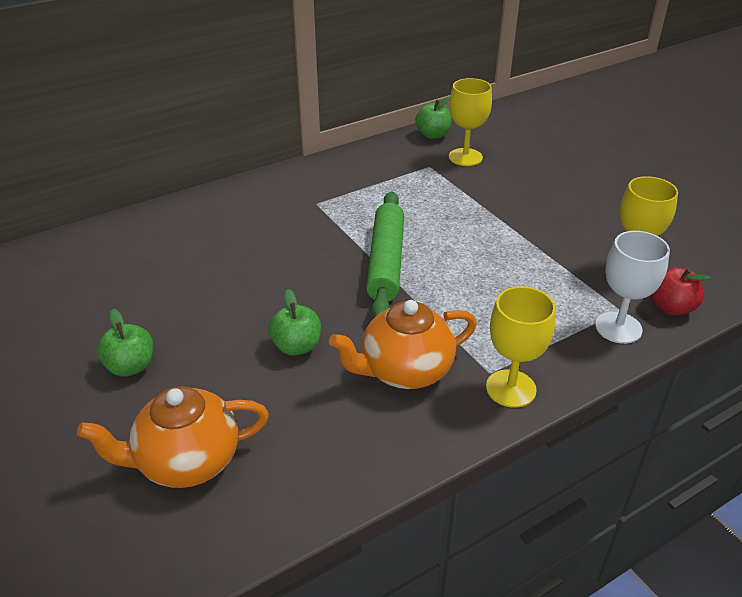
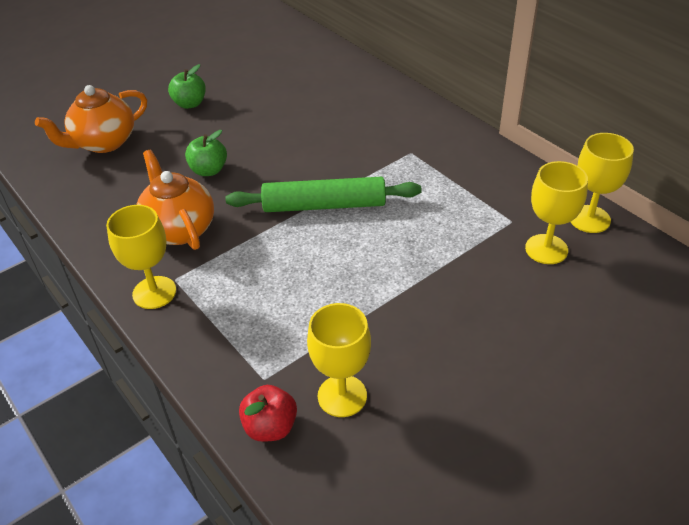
camera: 85 degrees right, 5 degrees up
orange teapot [77,386,269,488] -> orange teapot turned 105 degrees counterclockwise [35,85,147,153]
green apple [416,96,452,139] -> yellow goblet [571,133,634,233]
white goblet [595,231,670,344] -> none

